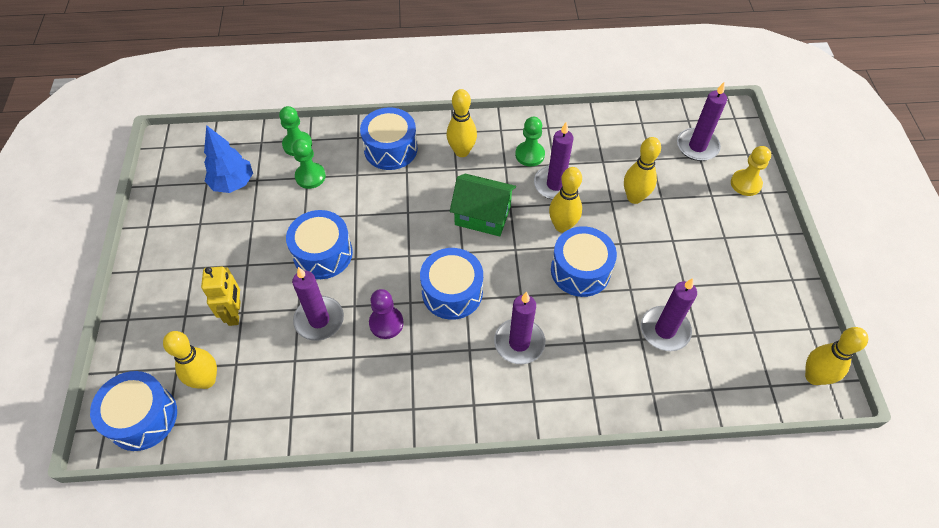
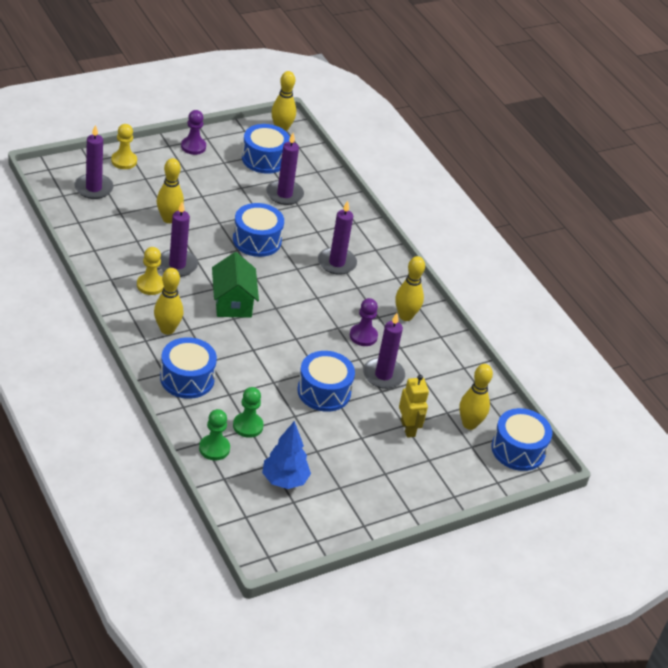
camera: 120 degrees left, 15 degrees down
yellow robot [201,266,241,326] -> yellow robot turned 105 degrees clockwise [399,375,429,438]
blue drum [420,248,483,320] -> blue drum moved to [242,124,290,174]
green pawn [515,117,545,167] -> yellow pawn [137,247,164,295]
yellow bowling pin [549,167,582,233] -> yellow bowling pin moved to [395,256,425,321]
none -> purple pawn [181,110,206,155]

